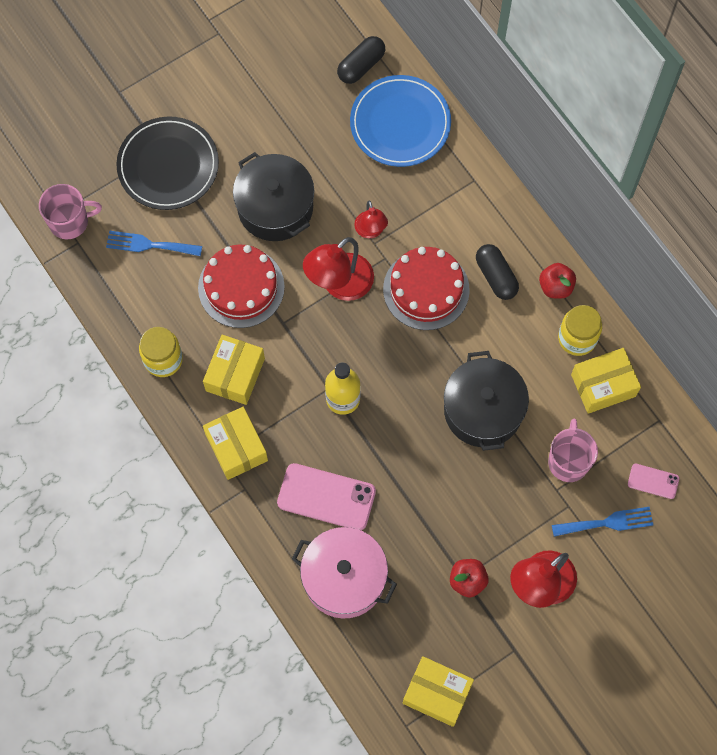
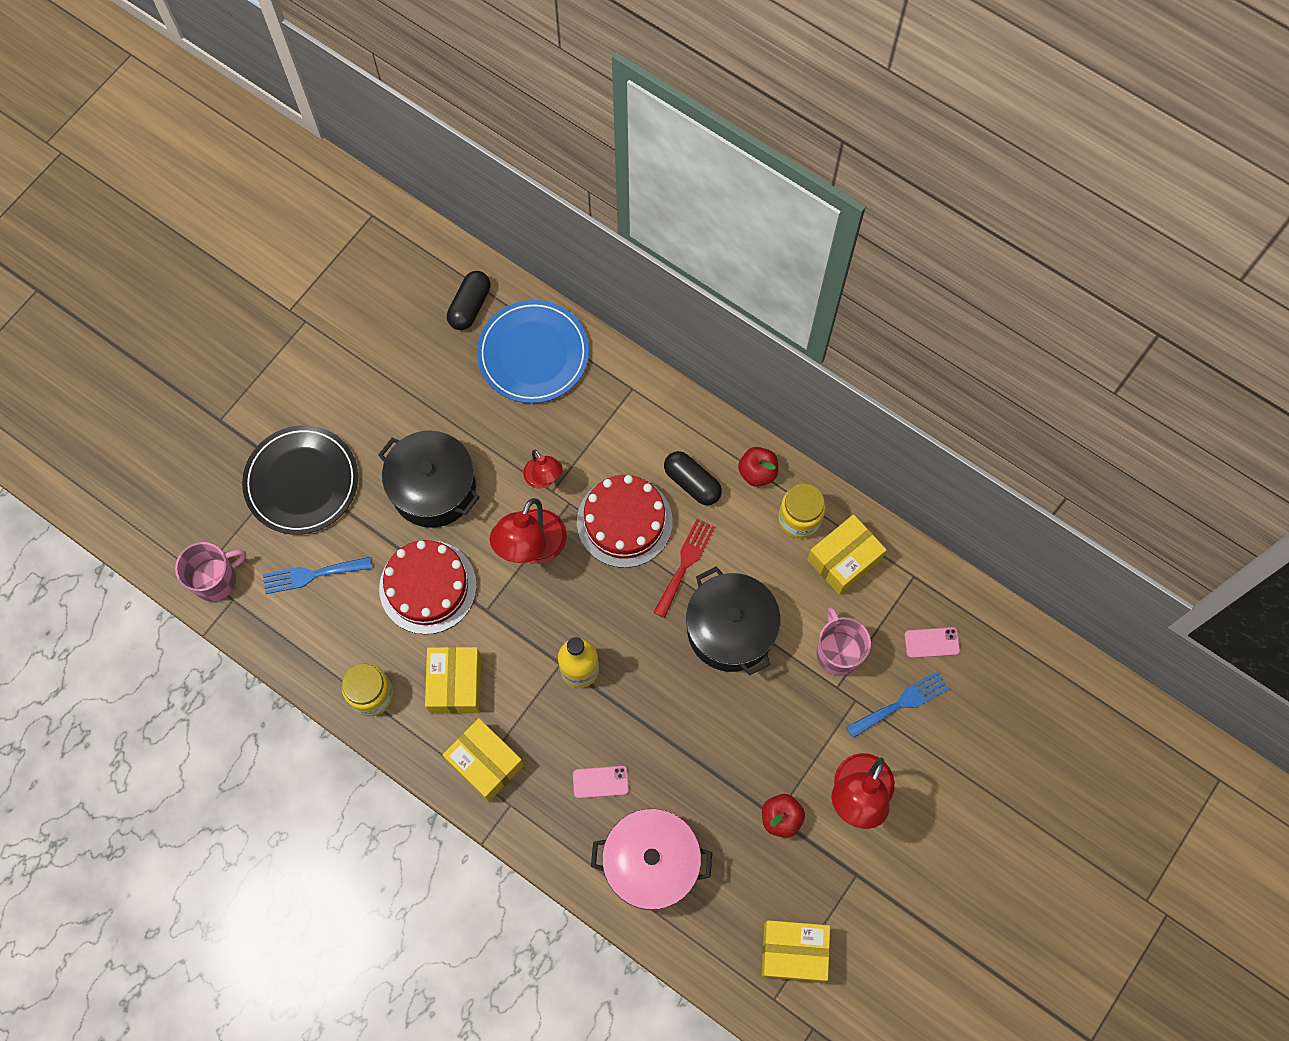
camera: 20 degrees left, 0 degrees up
pink phone [277,463,376,530] -> pink phone [573,766,629,798], size x0.53
none -> red fork [653,519,715,618]

